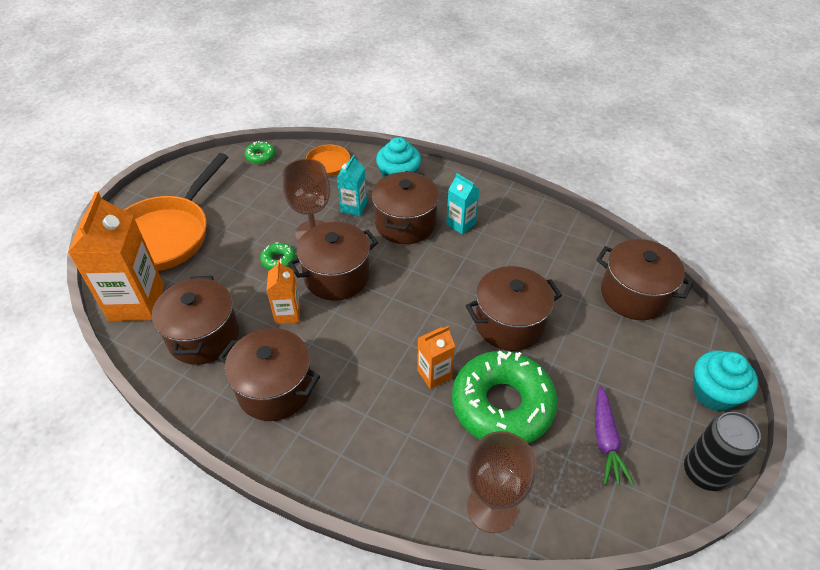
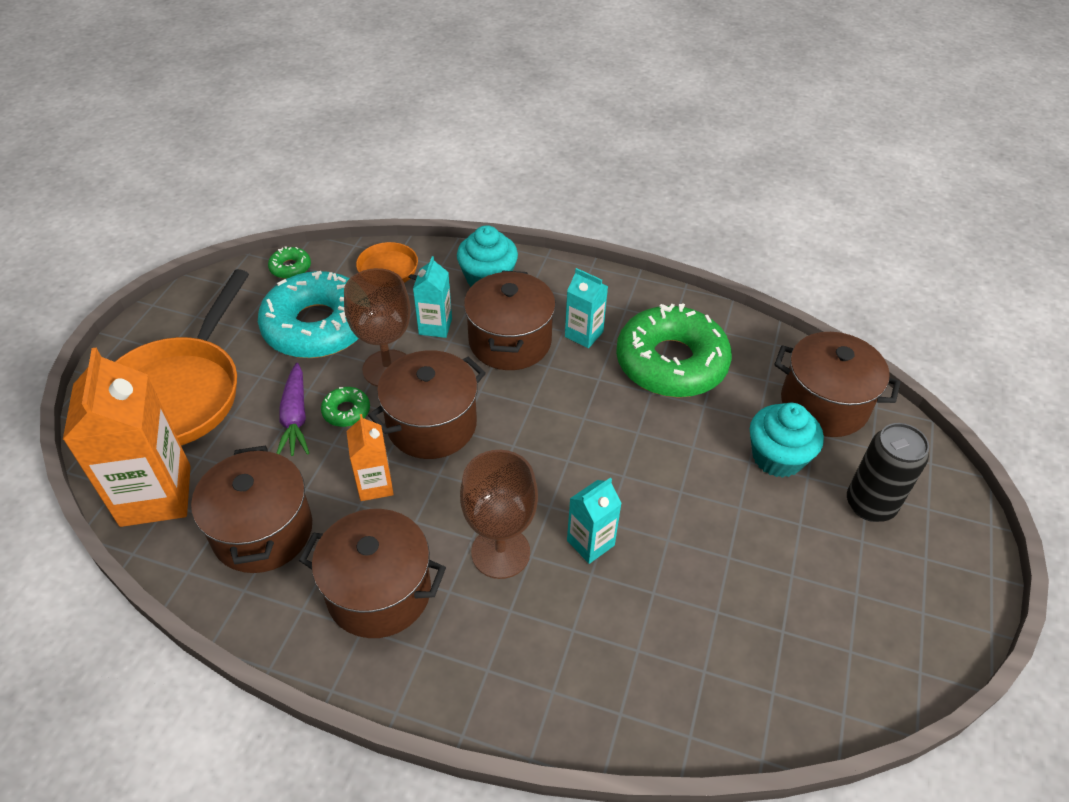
camera: 10 degrees left, 0 degrees up
orange carton [417,326,455,389] -> turquoise carton [567,477,622,564]
green donut [452,350,558,443] -> green donut moved to [616,303,732,397]
brown pot [466,266,562,351] -> none
brown goblet [467,431,536,533] -> brown goblet moved to [460,450,538,579]
purple carrot [595,386,634,485] -> purple carrot moved to [276,363,309,456]
black can [684,412,761,491] -> black can moved to [847,423,929,522]
turquoise cupcake [693,350,758,412] -> turquoise cupcake moved to [750,403,824,478]
none -> turquoise donut [258,271,359,358]

